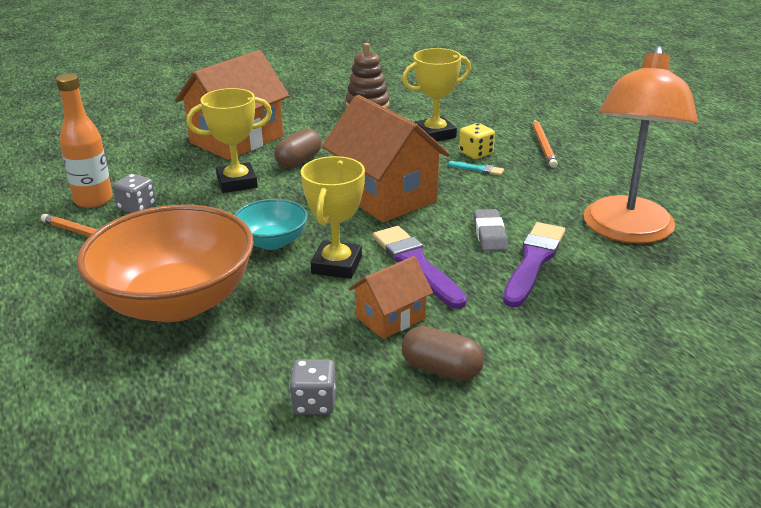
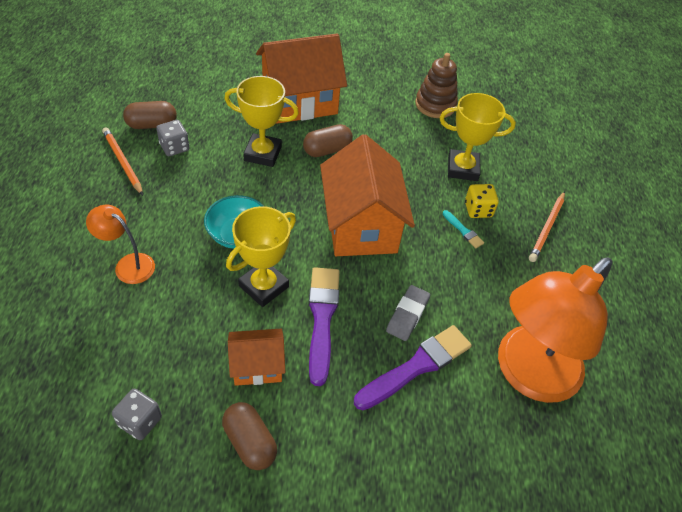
camera: 25 degrees right, 20 degrees up
orange bottle [56,73,113,208] -> brown capsule [123,101,177,129]
orange bowl [77,205,254,322] -> orange lamp [86,205,155,284]

